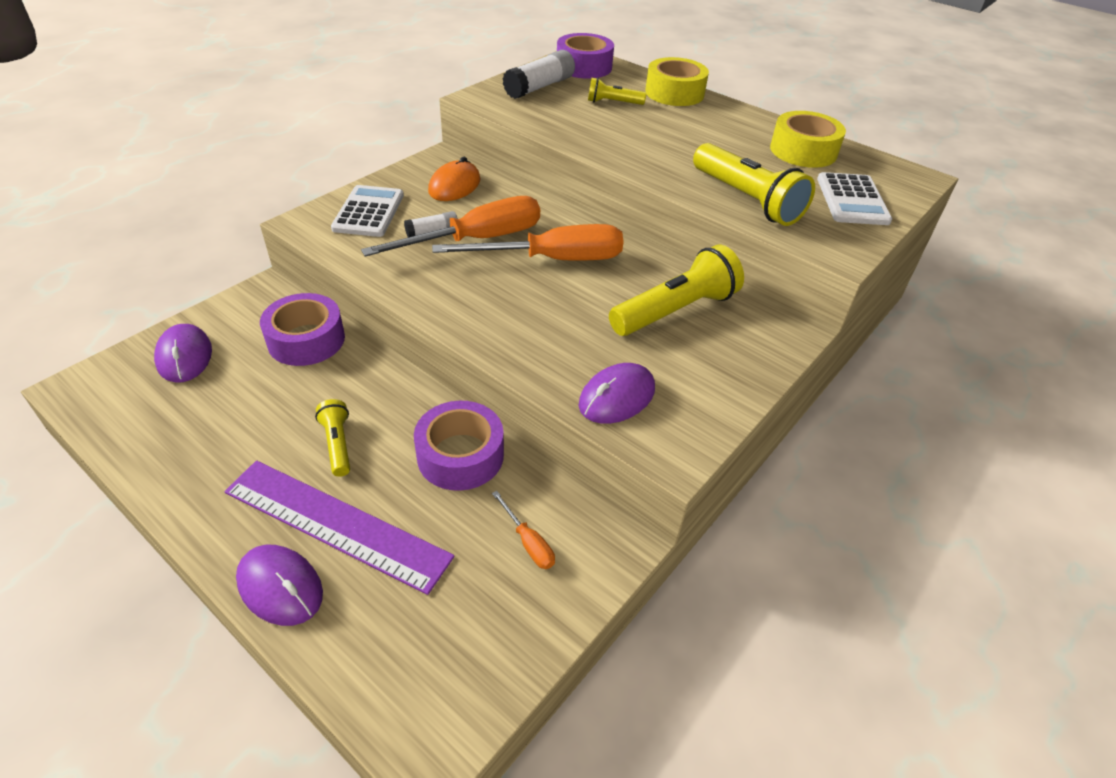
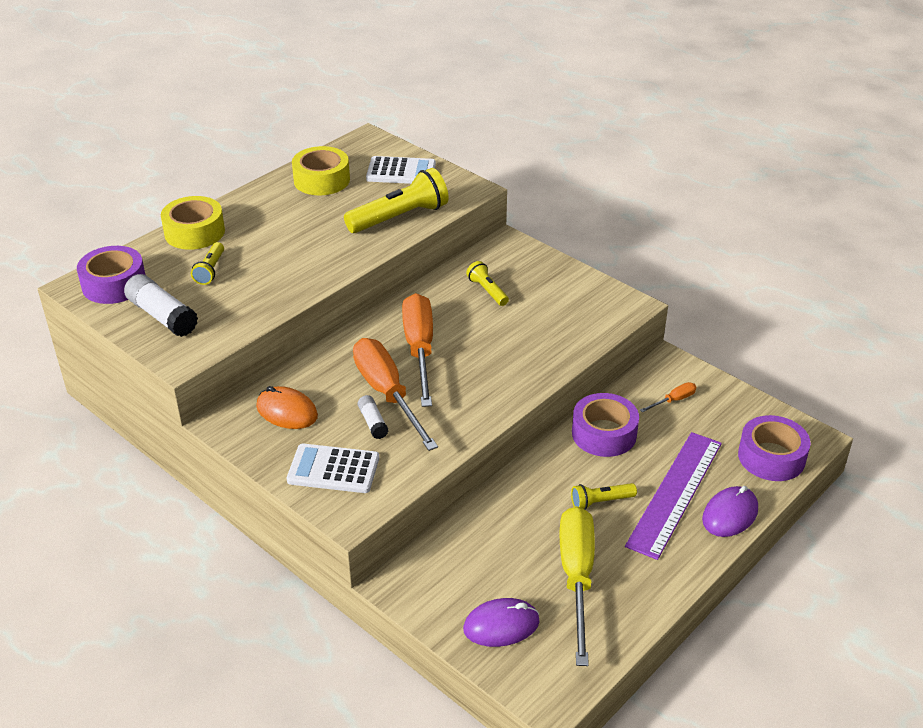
camera: 85 degrees left, 5 degrees down
purple tape [260,293,345,366] -> purple tape moved to [738,415,811,481]
purple mouse [579,363,655,424] -> none
yellow flashlight [609,245,744,336] -> yellow flashlight [466,261,509,306], size x0.53
none -> yellow screwdriver [559,506,595,666]

